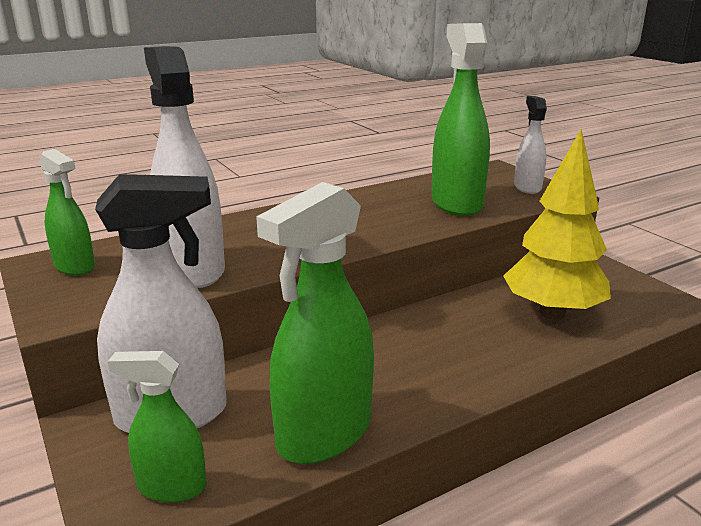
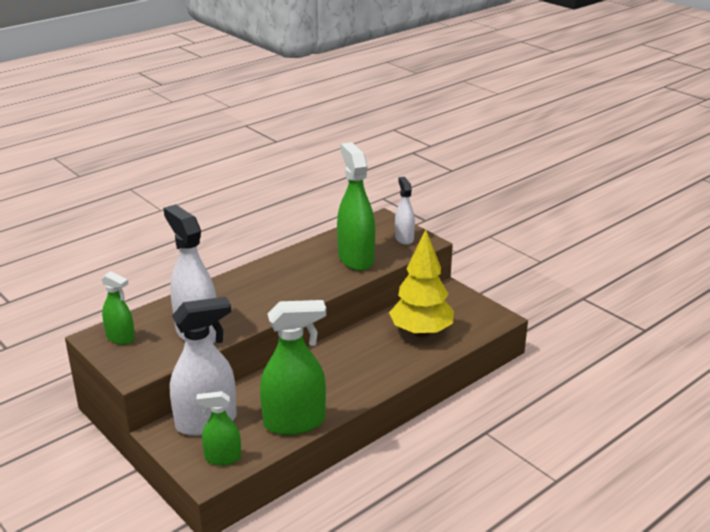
camera: 10 degrees left, 5 degrees up
green spray bottle [256,182,374,464] -> green spray bottle turned 135 degrees counterclockwise [260,300,326,435]

